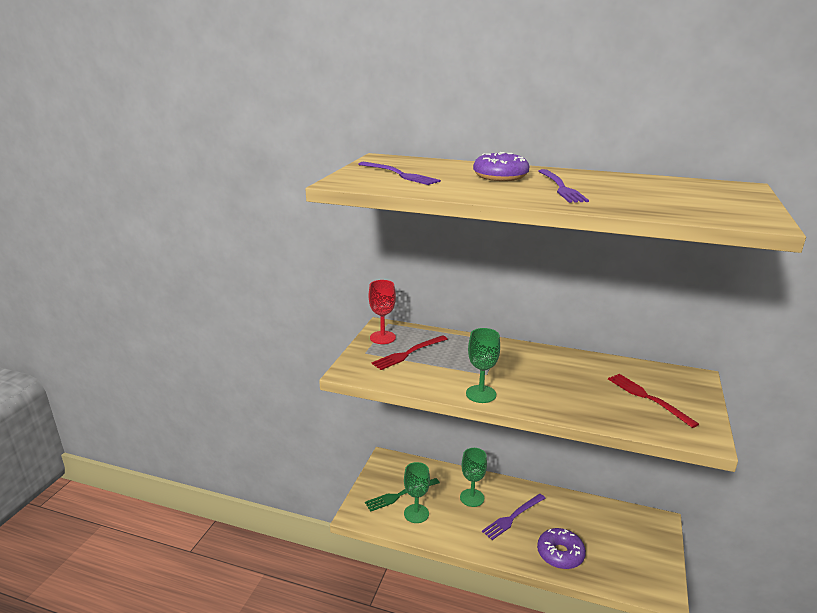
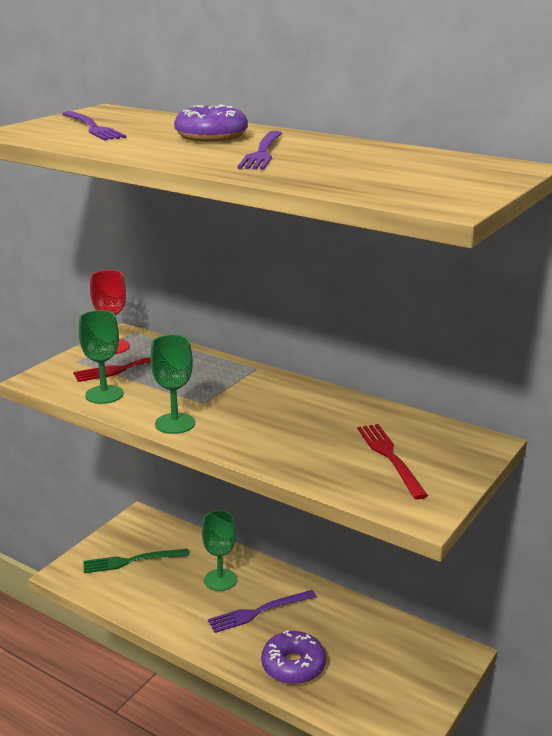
camera: 15 degrees right, 0 degrees up
green goblet [404,462,430,523] -> green goblet moved to [79,310,123,404]

